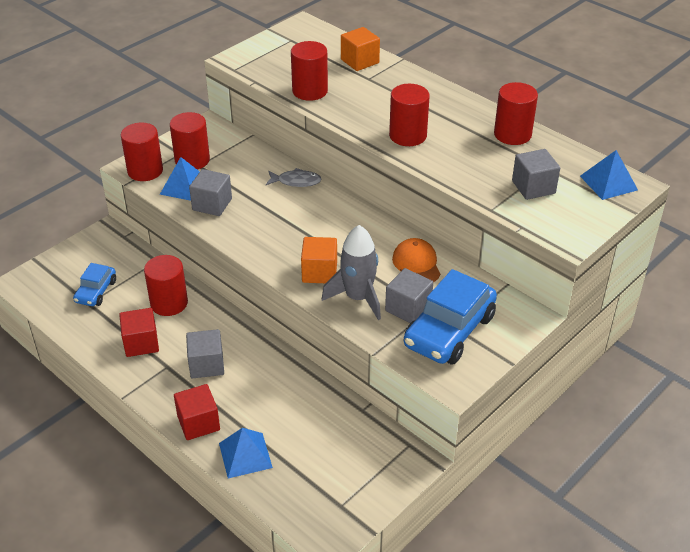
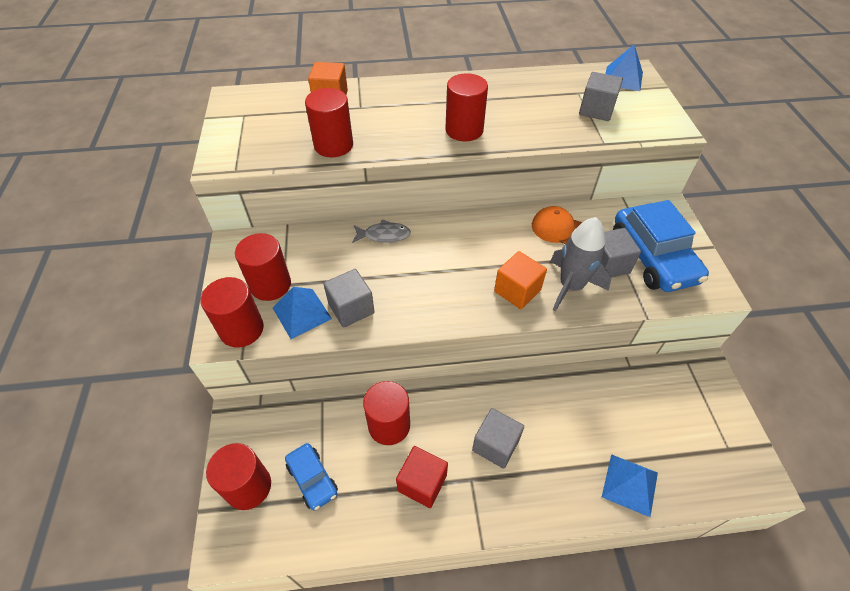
camera: 50 degrees left, 10 degrees up
red cube [174,384,220,440] -> none
grey fish [266,168,321,187] -> grey fish turned 45 degrees clockwise [352,219,411,243]
red cylinder [494,82,538,145] -> red cylinder moved to [206,443,271,510]

